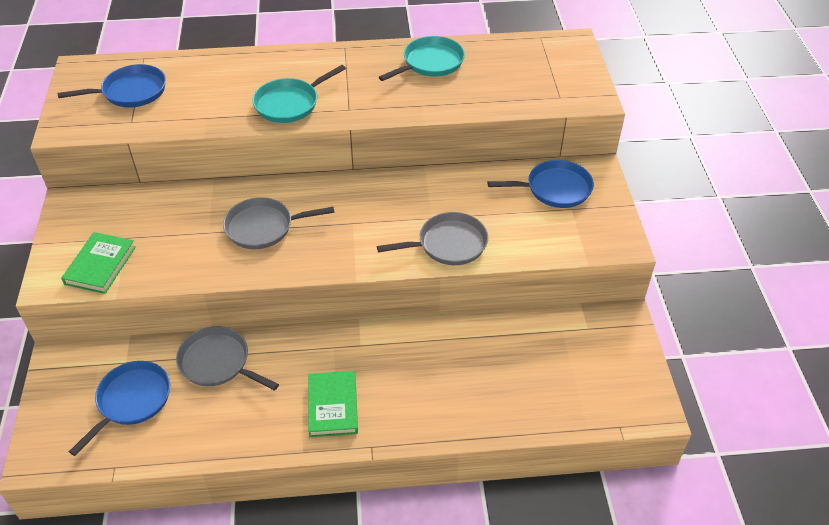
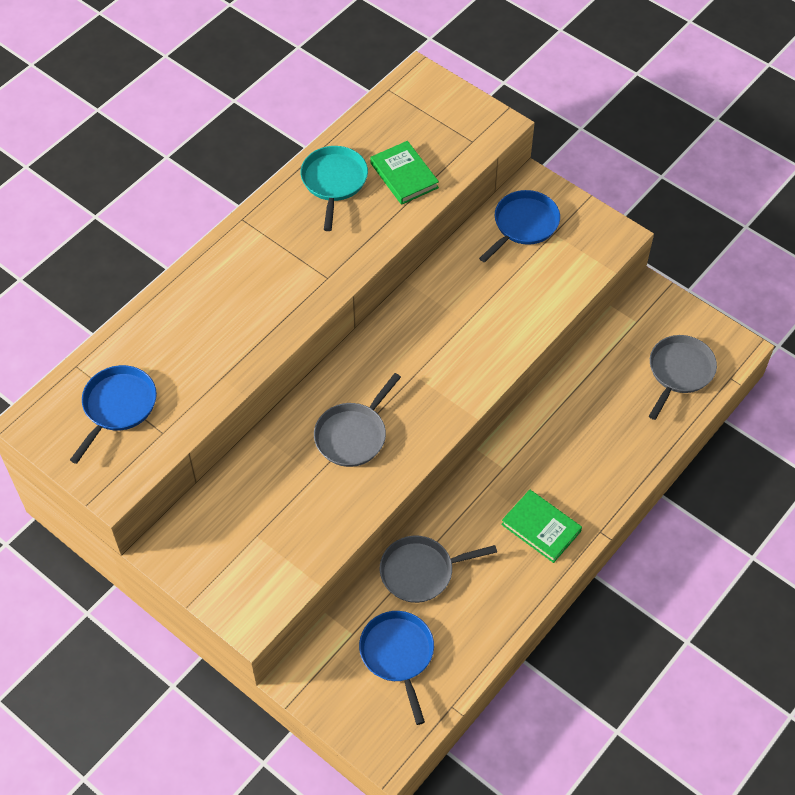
camera: 45 degrees left, 10 degrees up
green book [61,232,136,294] -> green book moved to [370,141,439,205]
turquoise pan [252,65,346,123] -> none
grey pan [377,212,488,265] -> grey pan moved to [649,335,717,420]

